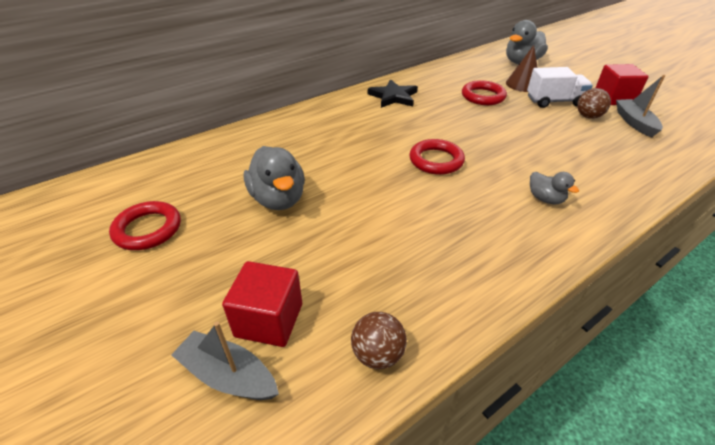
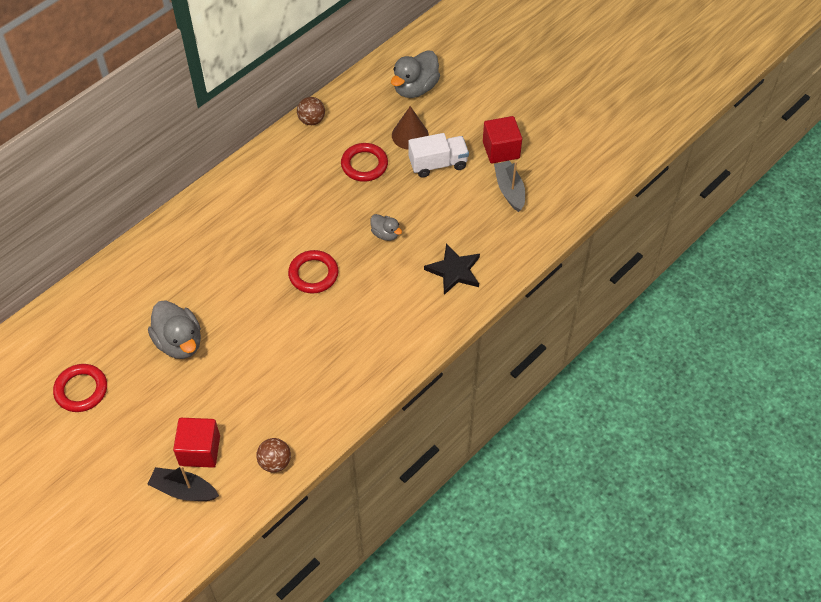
camera: 10 degrees left, 15 degrees up
grey boat [171,322,279,400] -> black boat [147,466,219,501]
black star [368,79,418,108] -> black star moved to [424,243,480,295]
grey duck [530,172,579,204] -> grey duck moved to [370,214,402,241]
brown ball [577,88,611,119] -> brown ball moved to [297,97,325,125]

